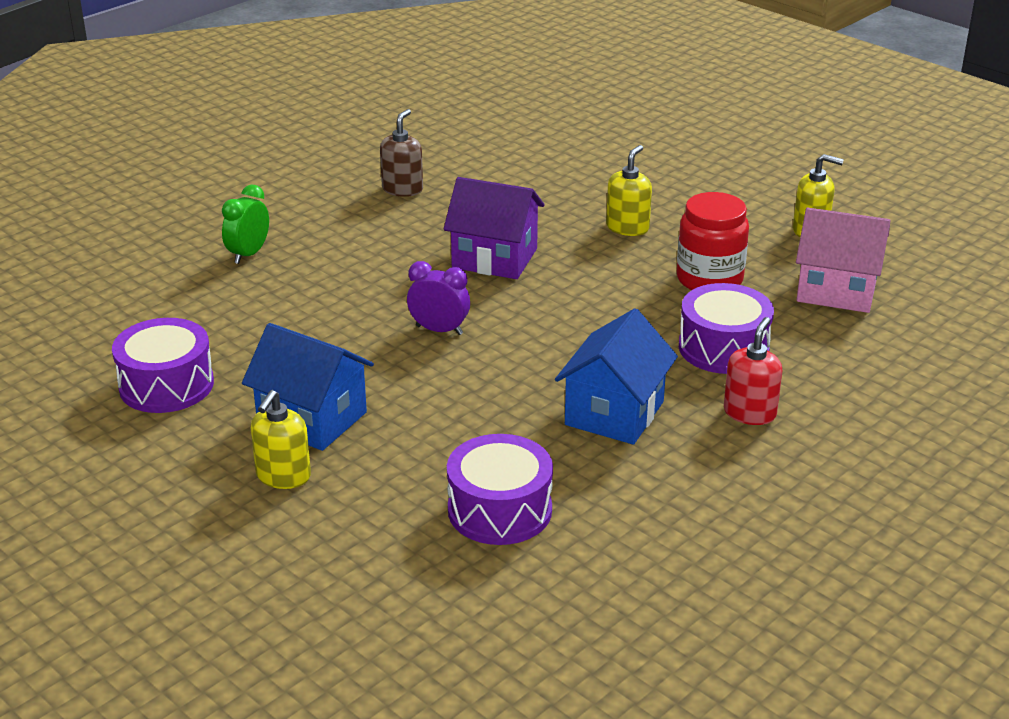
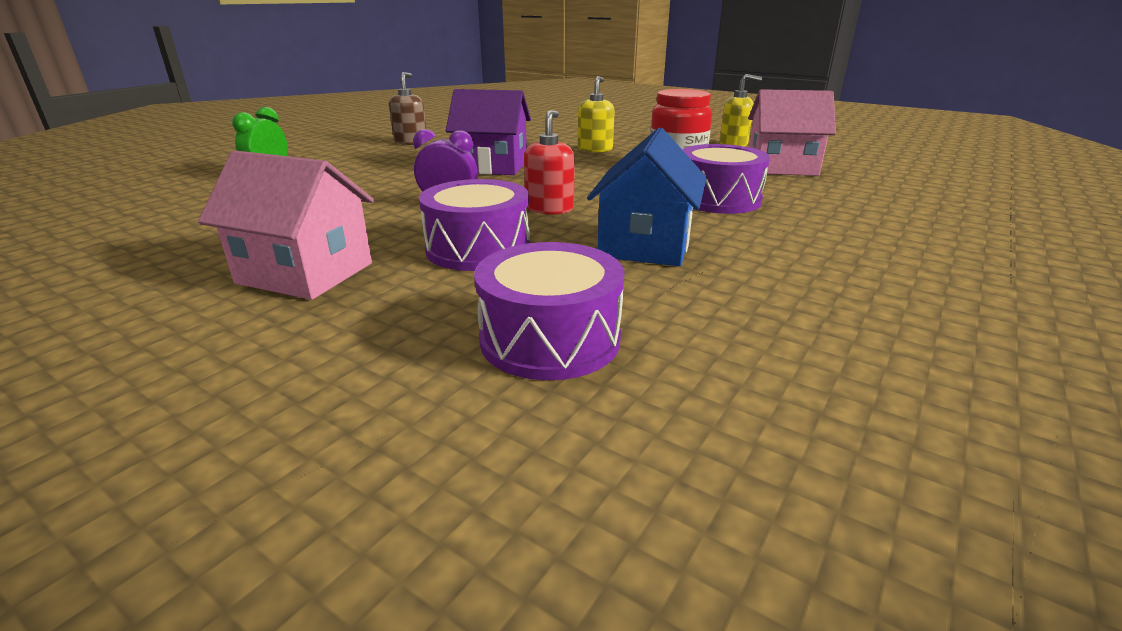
camera: 10 degrees left, 5 degrees down
purple drum [112,318,214,413] -> purple drum moved to [419,179,530,271]
blue house [242,323,374,451] -> pink house [198,150,374,300]
yellow soap dispenser [251,390,311,489] -> none
red soap dispenser [724,317,782,425] -> red soap dispenser moved to [524,110,575,215]

